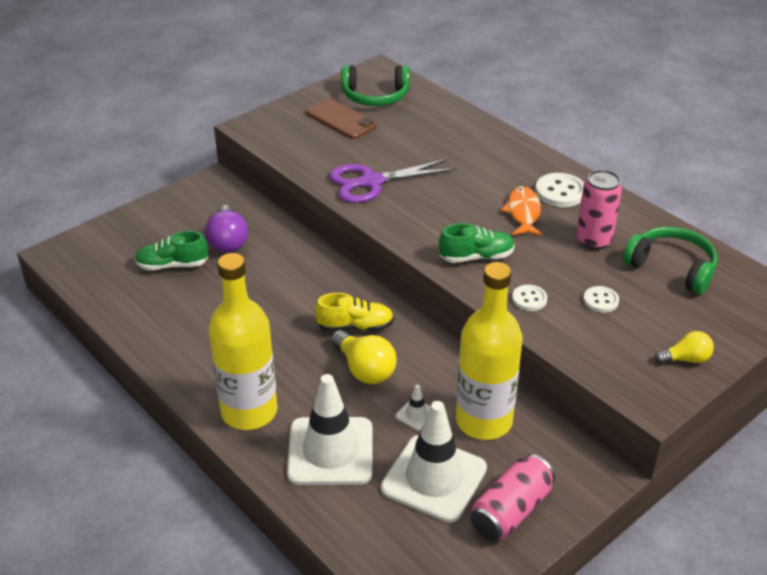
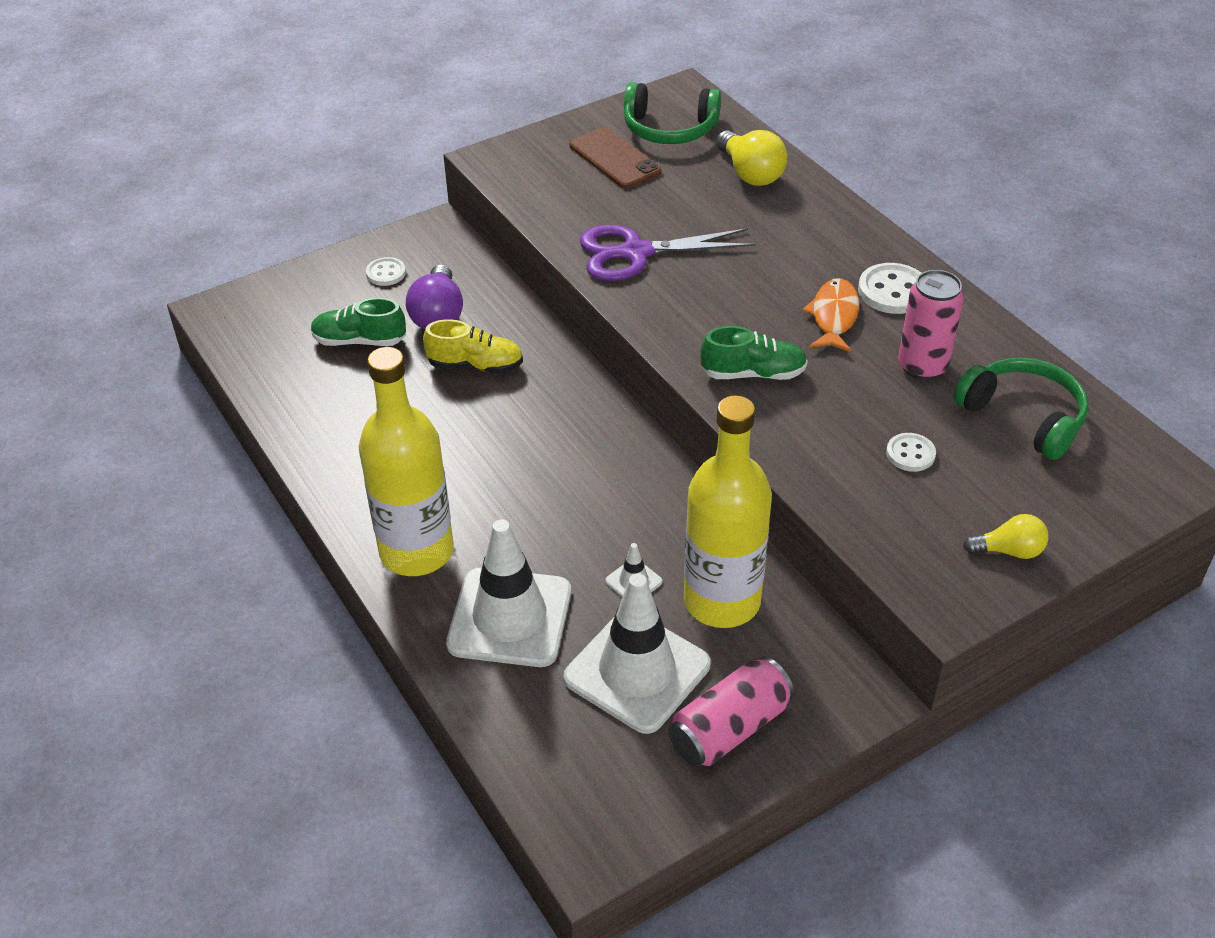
camera: 10 degrees right, 5 degrees up
yellow shoe [315,293,394,332] -> yellow shoe moved to [423,319,523,373]
yellow light bulb [331,330,397,384] -> yellow light bulb moved to [716,130,787,186]
white button [512,285,547,311] -> white button moved to [366,257,406,286]

